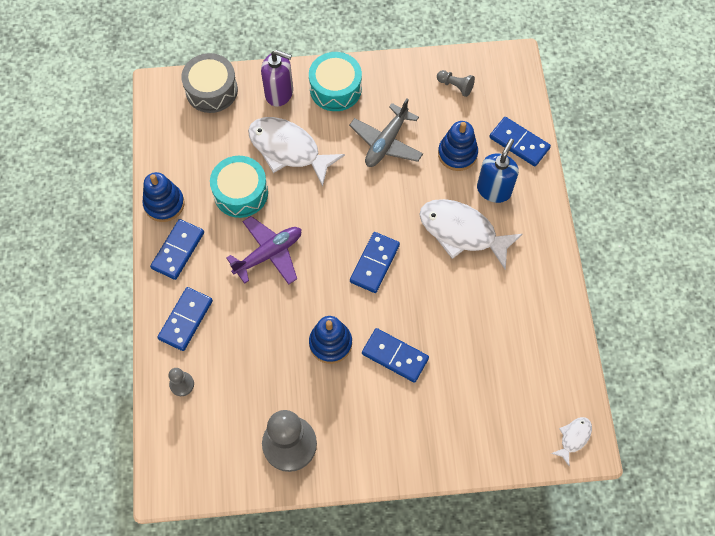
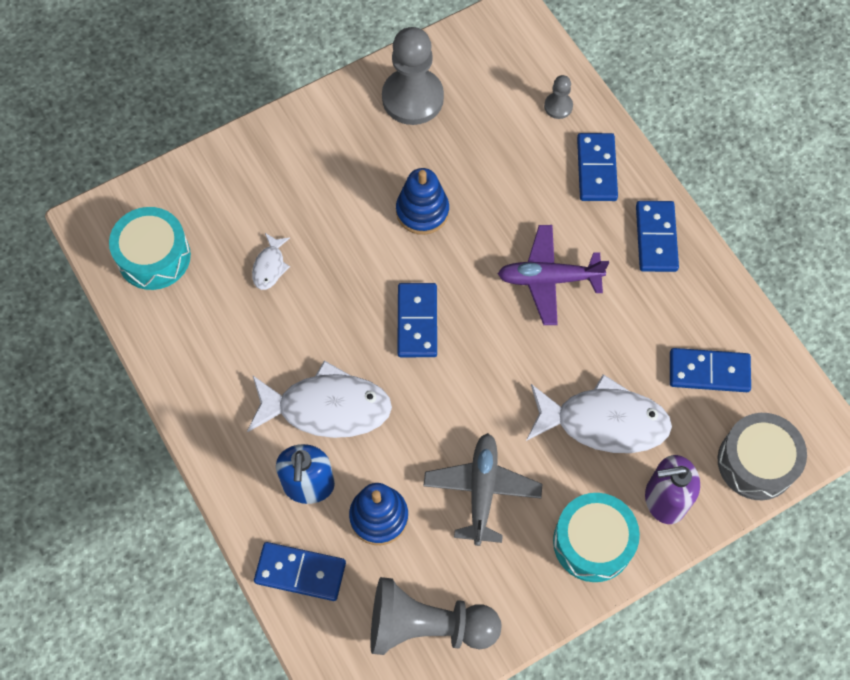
camera: 155 degrees right, 0 degrees up
blue stacking toy [142,172,185,222] -> none
turquoise drum [210,156,268,218] -> turquoise drum moved to [109,207,191,290]
purple plane [226,216,301,285] -> purple plane turned 60 degrees clockwise [498,225,609,325]
blue domino [362,328,429,383] -> blue domino moved to [670,348,751,392]
grey pawn [437,70,475,97] -> grey pawn [371,577,501,655], size x2.17
white fish [551,417,592,466] -> white fish moved to [252,233,290,290]

